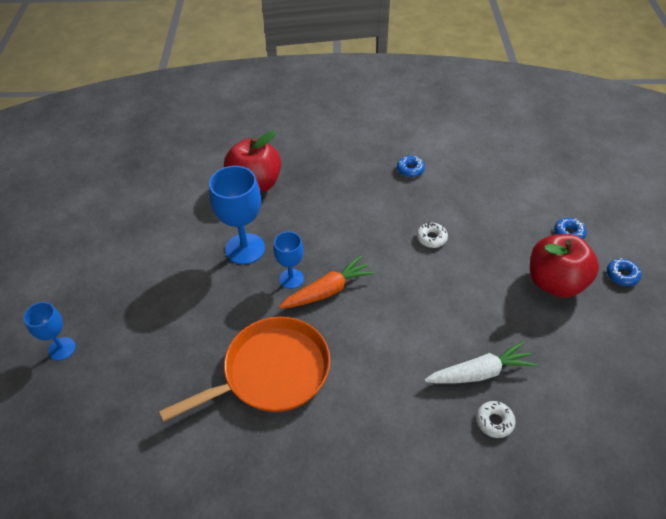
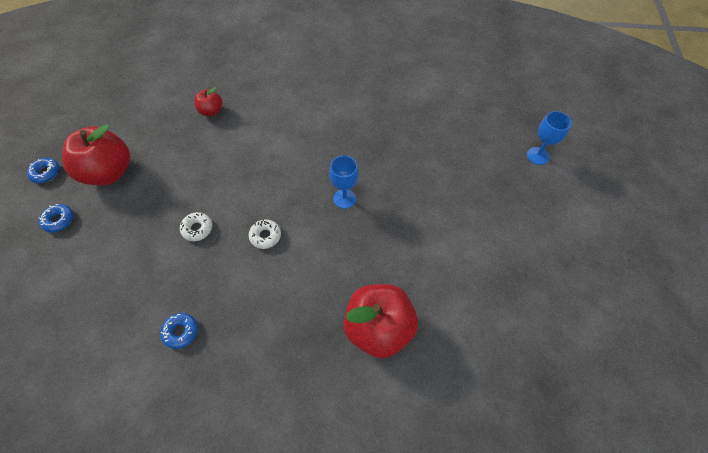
camera: 175 degrees left, 10 degrees up
orange pan [159,317,330,422] -> none
blue goblet [209,166,265,265] -> none
orange carrot [279,255,375,309] -> none
white carrot [424,341,537,384] -> red apple [194,87,222,116]
white donut [476,401,515,438] -> white donut moved to [249,219,281,249]

